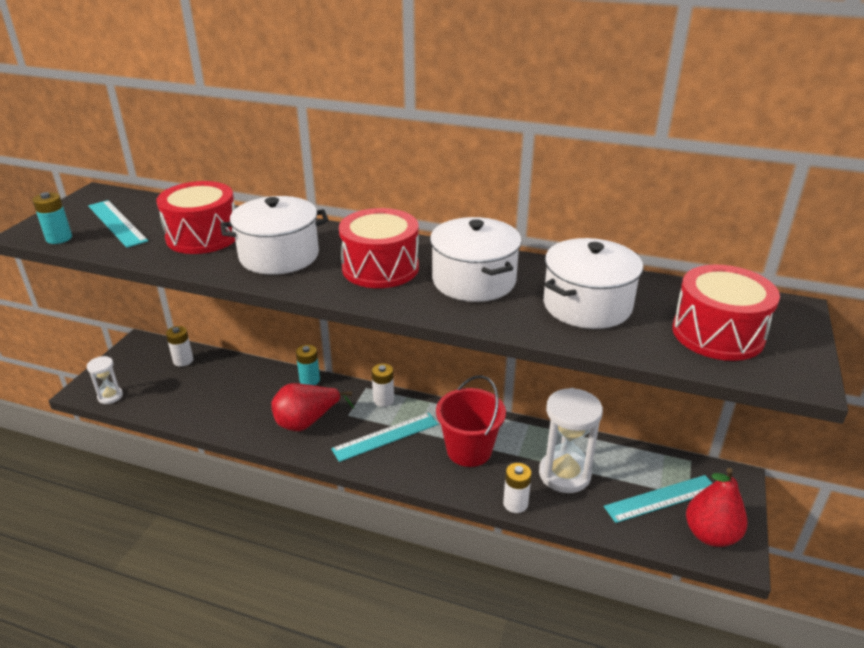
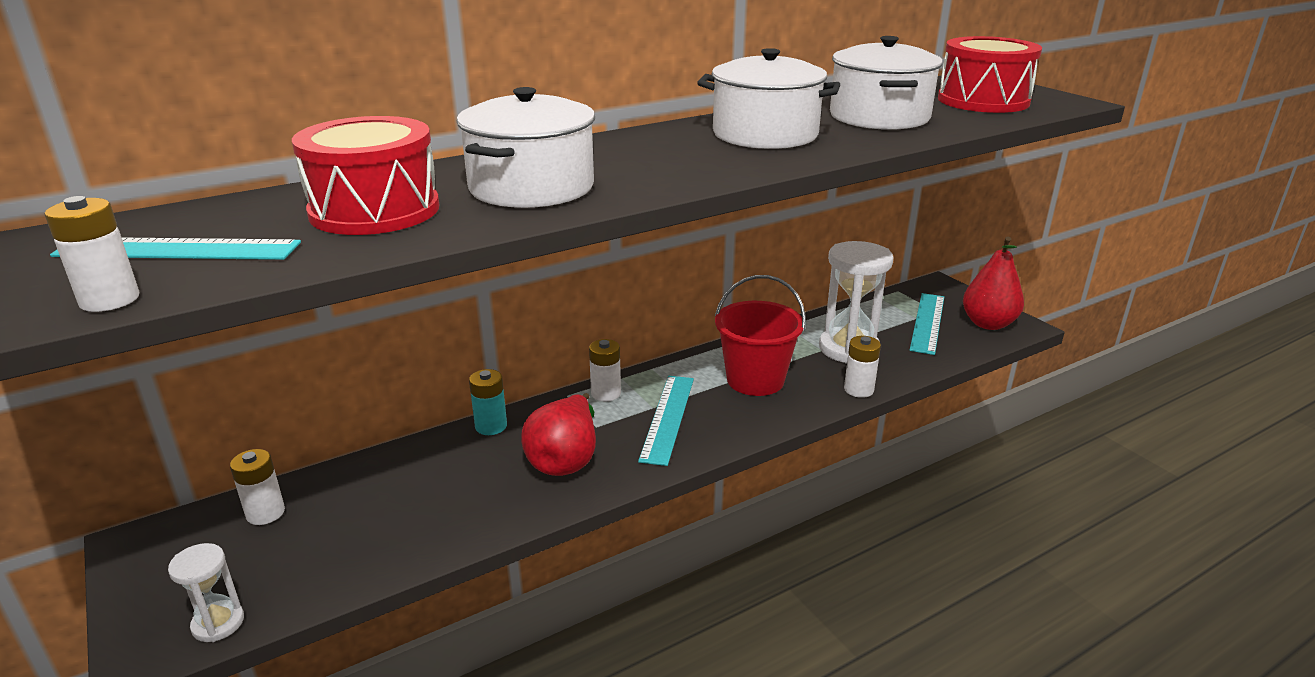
camera: 50 degrees left, 5 degrees down
turquoise battery [32,192,72,244] -> white battery [44,196,139,312]
red drum [339,208,419,288] -> none

